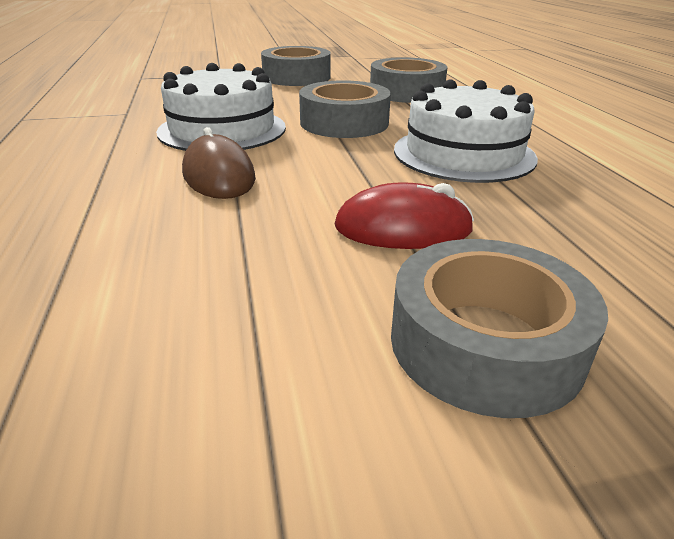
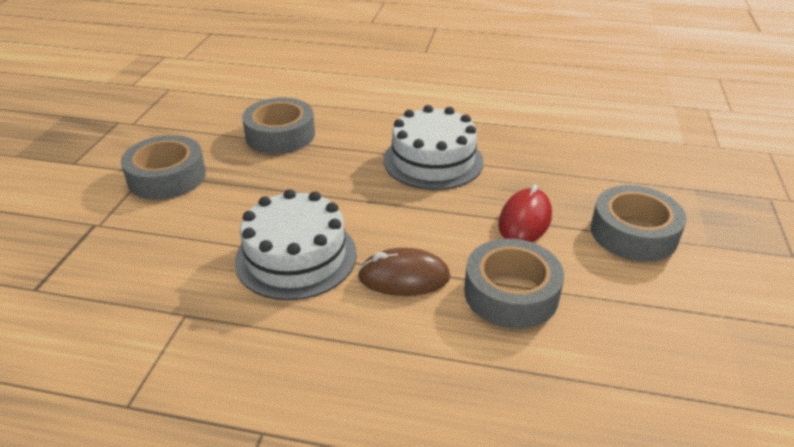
camera: 65 degrees left, 5 degrees up
grey tape [299,80,391,138] -> grey tape moved to [464,238,564,329]

